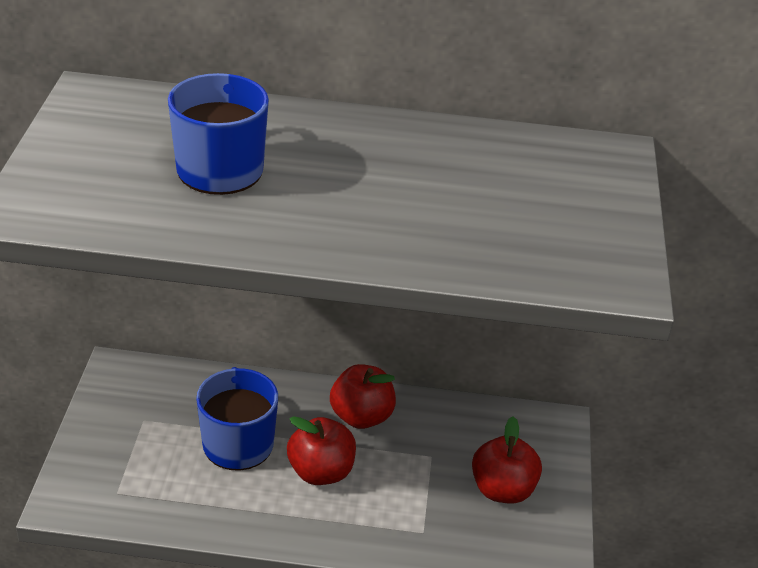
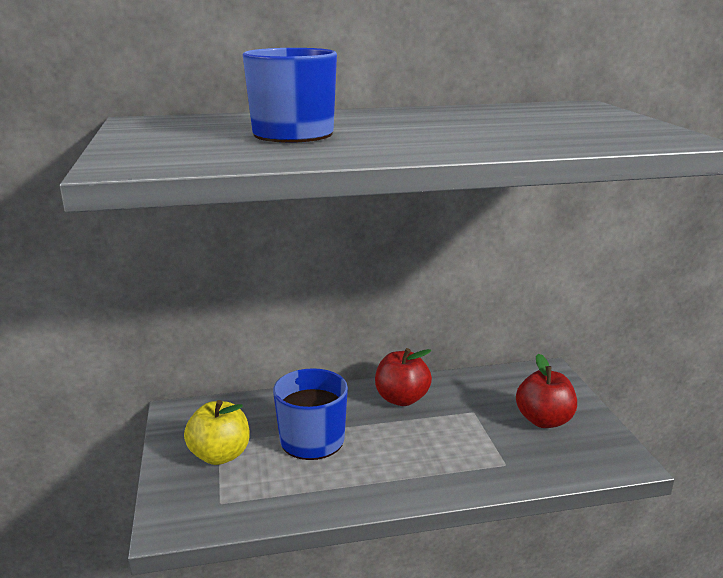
camera: 15 degrees left, 15 degrees down
red apple [287,416,356,485] -> none
none -> yellow apple [184,400,250,465]

